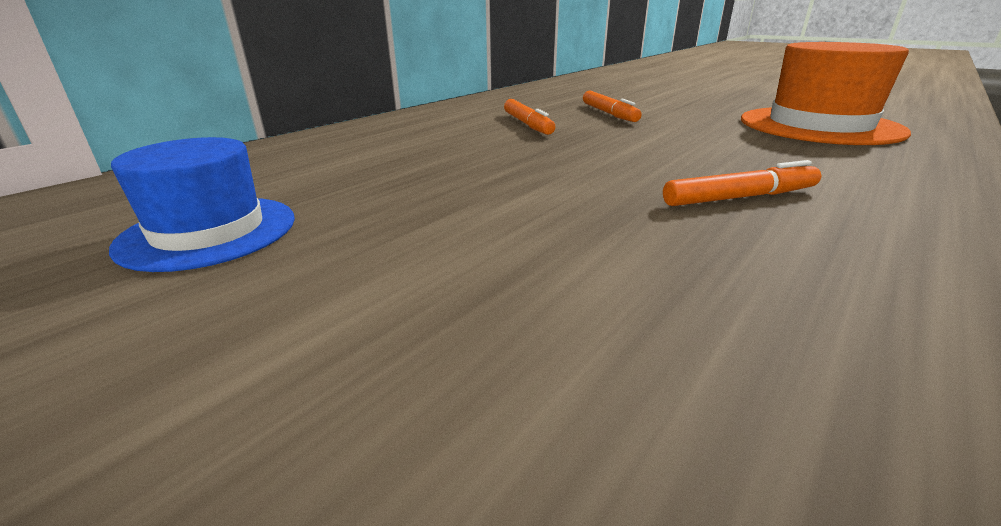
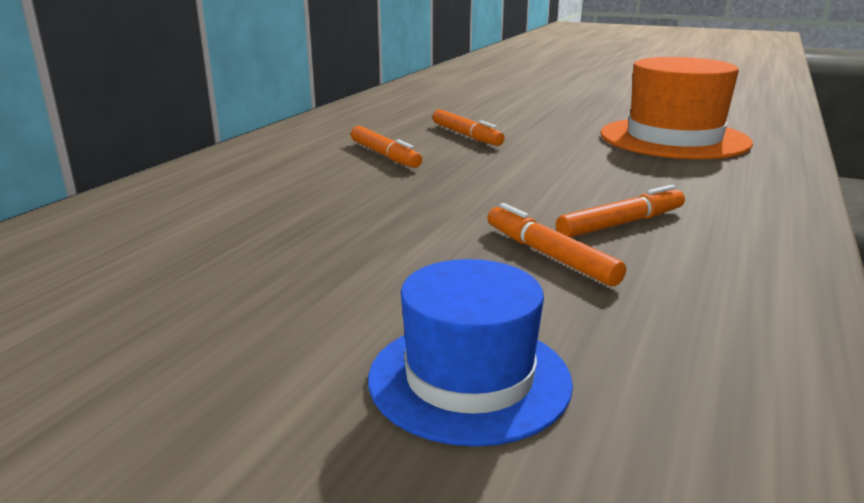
camera: 15 degrees left, 5 degrees down
blue hat [109,137,295,272] -> blue hat moved to [368,259,573,447]
none -> orange marker [487,203,626,286]

